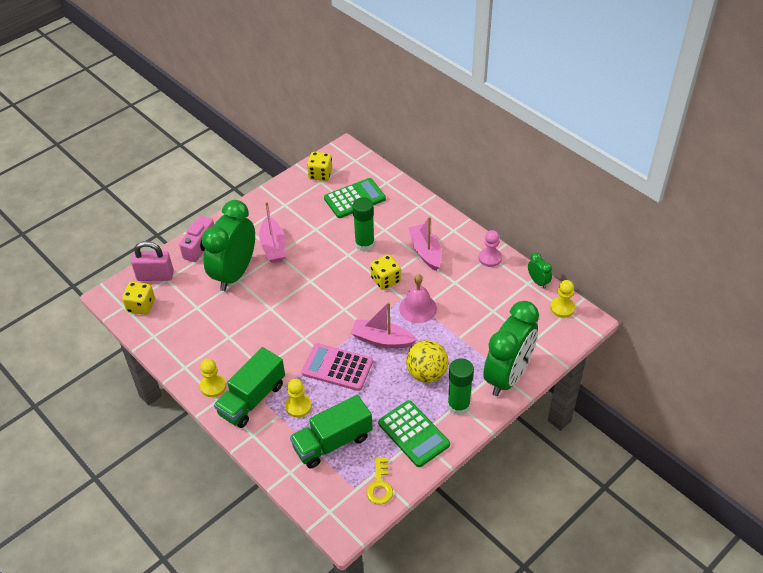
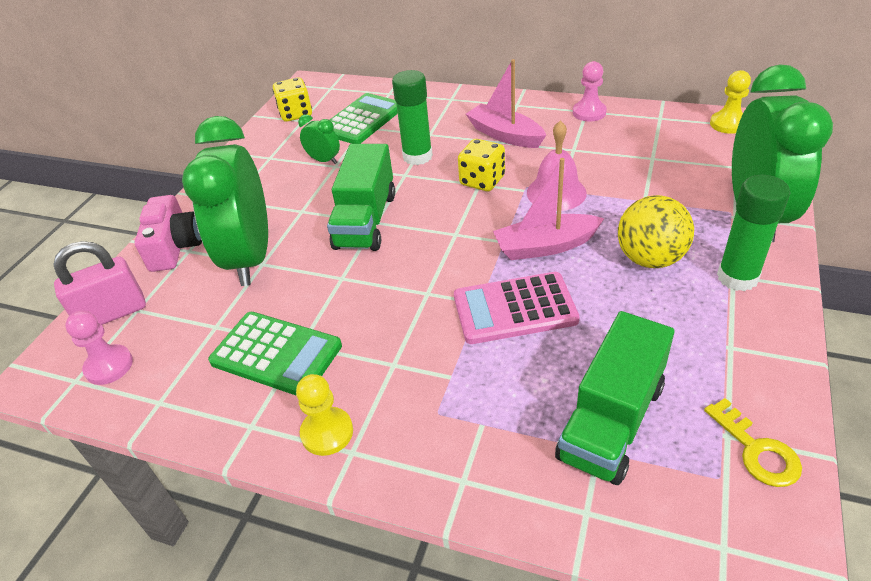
camera: 25 degrees left, 5 degrees down
yellow dice [122,282,155,315] -> pink pawn [65,311,133,385]
green truck [214,347,285,428] -> green truck moved to [327,144,395,251]
pink boat [259,202,286,263] -> none
yellow pawn [285,379,312,418] -> none
green calculator [378,400,450,467] -> green calculator moved to [208,312,342,395]
green clock [528,253,552,289] -> green clock moved to [298,114,340,164]

